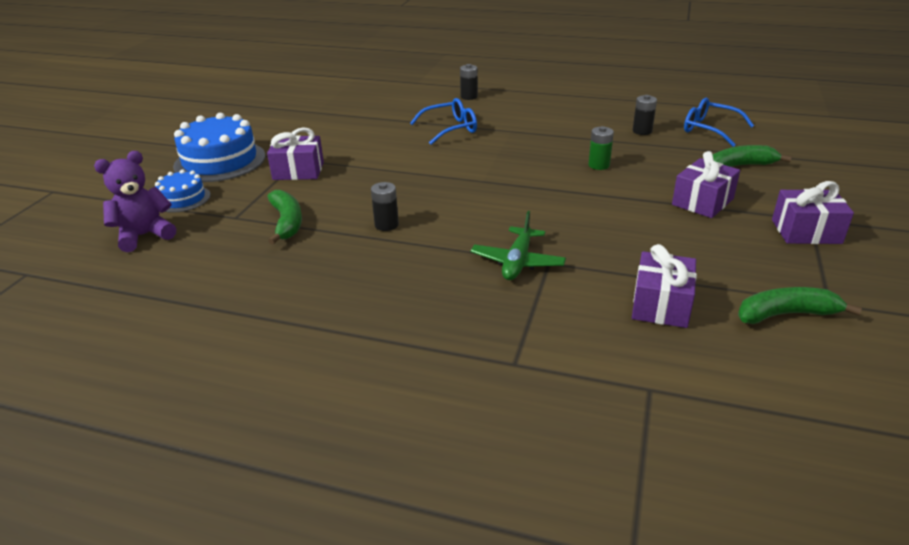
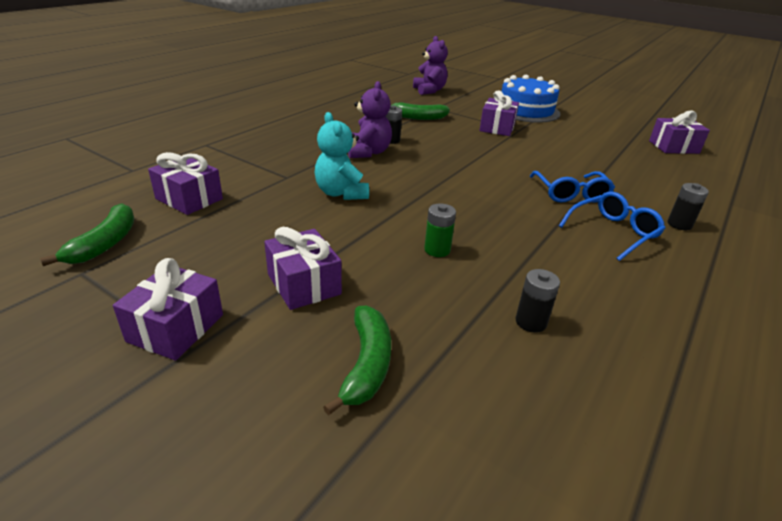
camera: 105 degrees right, 0 degrees up
blue cake [155,170,211,213] -> none
green plane [471,211,566,280] -> none
blue glasses [684,98,754,147] -> blue glasses moved to [559,192,666,261]
none -> turquoise teddy bear [314,112,369,200]
none -> purple teddy bear [348,81,392,158]
none -> purple gift [649,110,710,154]

